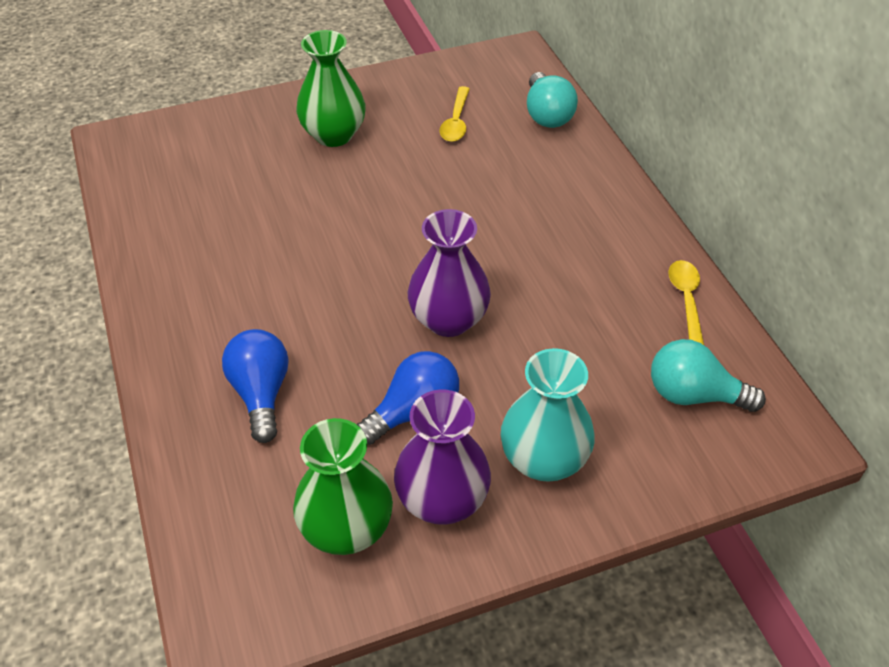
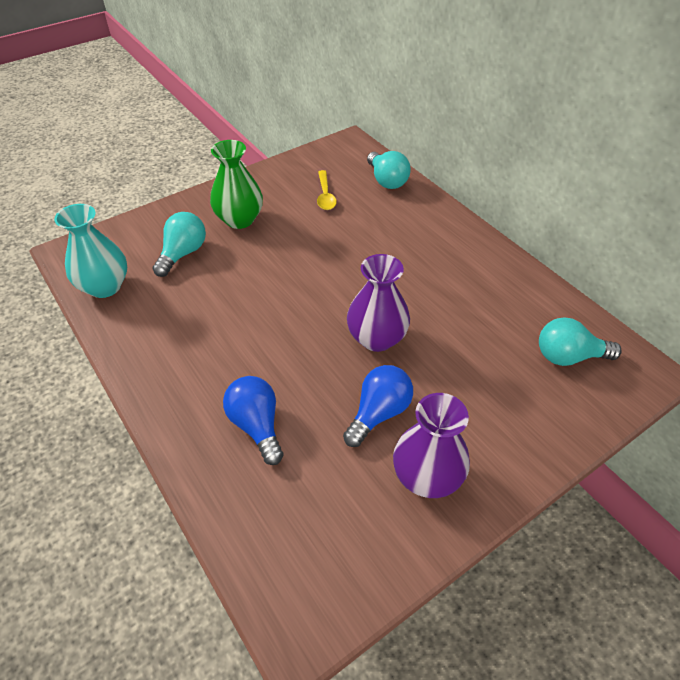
camera: 15 degrees left, 0 degrees up
green vase [293,418,393,555] -> none
turquoise vase [501,348,595,482] -> turquoise vase moved to [54,204,127,298]
yellow spoon [668,260,704,345] -> none
none -> turquoise light bulb [152,212,206,277]

